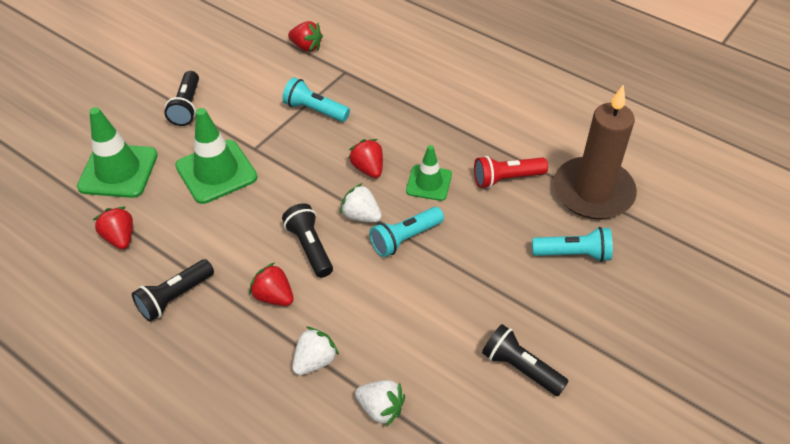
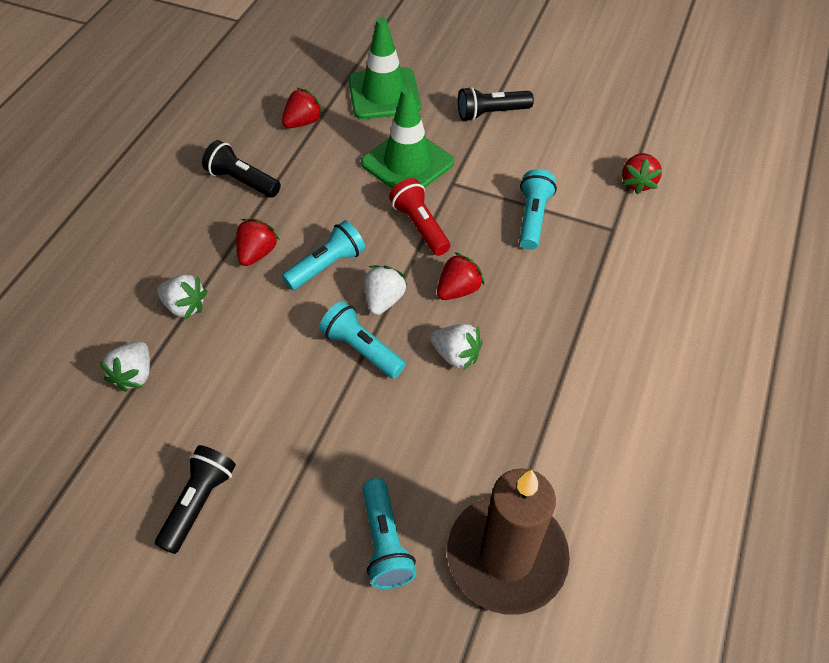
camera: 75 degrees right, 5 degrees up
black flashlight [282,203,333,278] -> turquoise flashlight [282,220,365,290]
green traffic cone [406,145,452,201] -> white strawberry [430,324,482,371]
red flashlight [474,156,548,188] -> red flashlight moved to [389,178,450,256]

